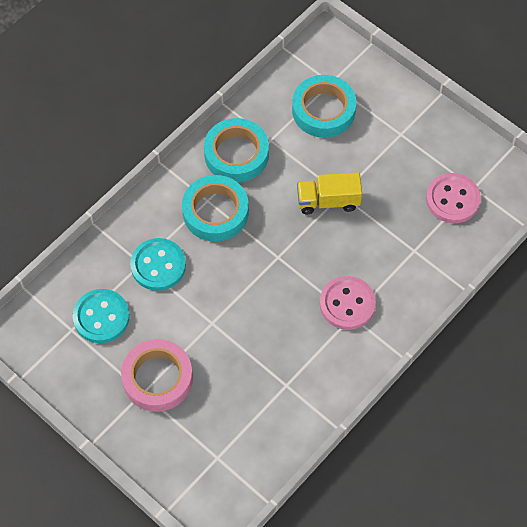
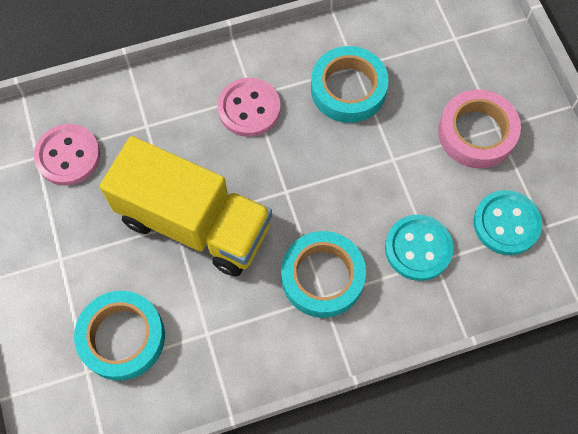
camera: 150 degrees left, 5 degrees up
turquoise tape [204,118,269,183] -> turquoise tape moved to [311,46,389,123]
yellow truck [297,172,362,214] -> yellow truck [100,136,272,276], size x1.96

